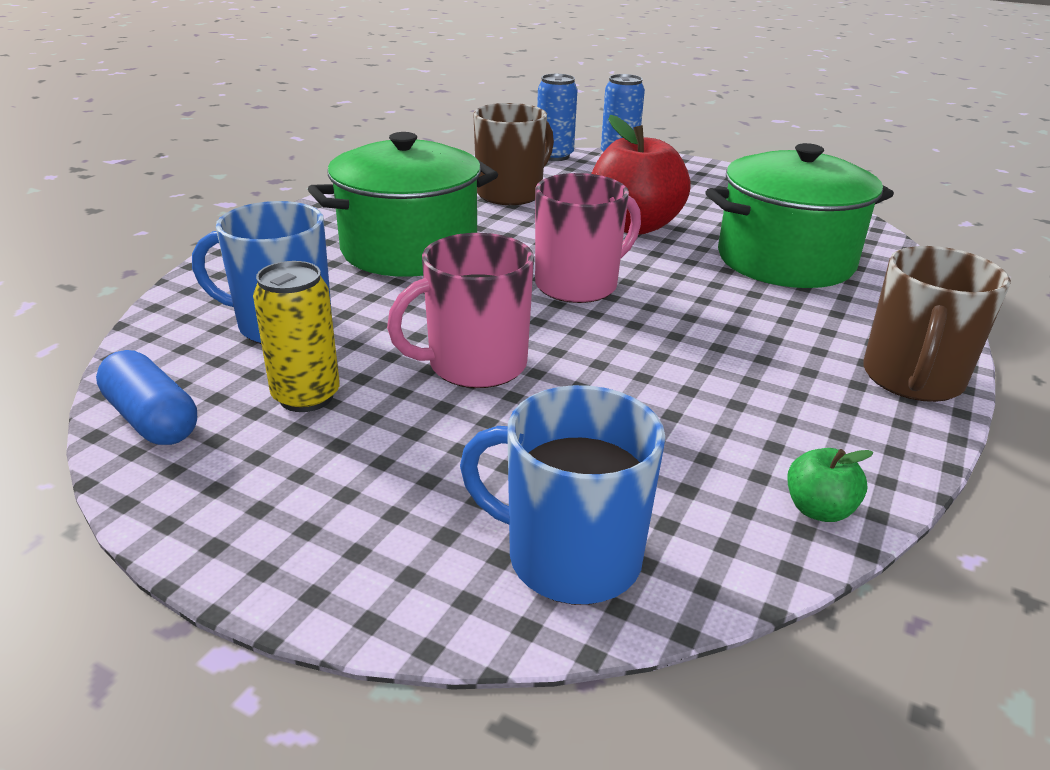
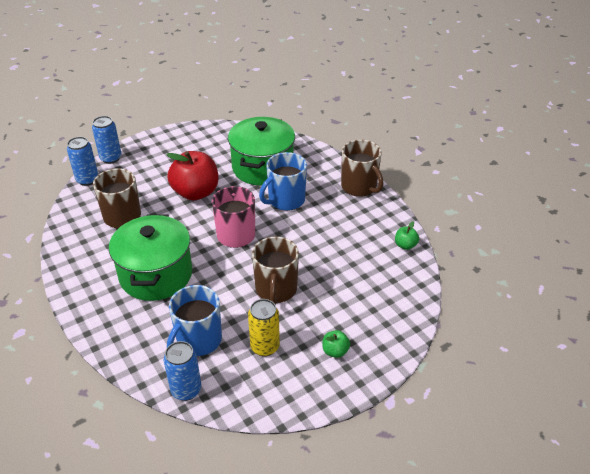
camera: 60 degrees left, 10 degrees up
blue capsule [96,350,197,445] -> none
pink mug [387,233,534,388] -> brown mug [252,237,299,305]
blue mug [460,385,666,605] -> blue mug moved to [259,152,307,211]
none -> blue can [164,341,201,401]
none -> green apple [322,330,350,358]

